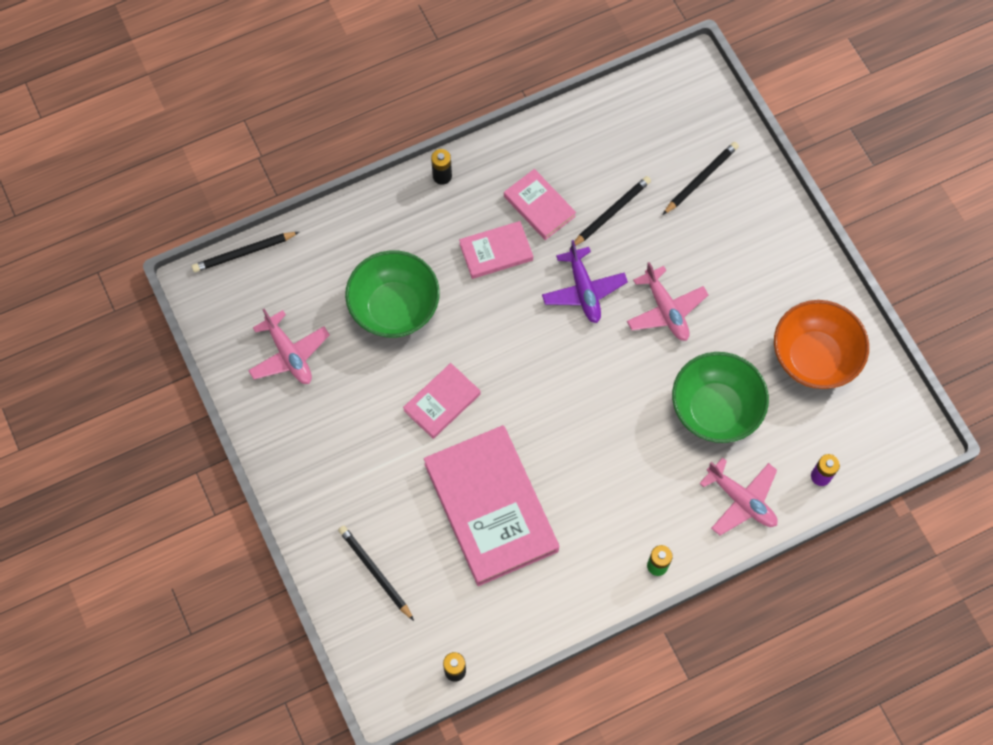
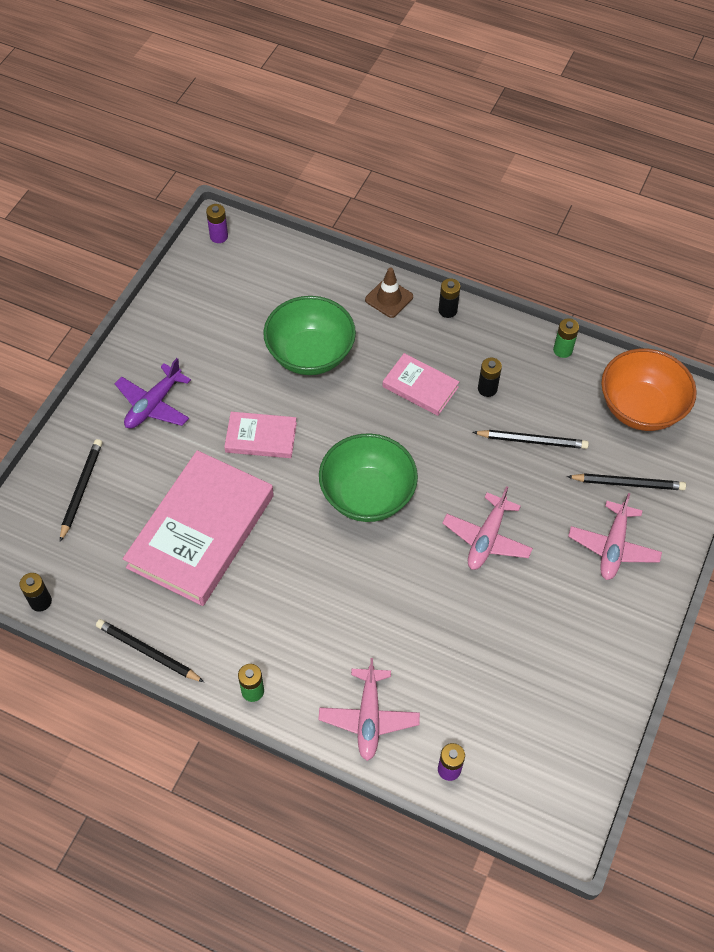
camera: 50 degrees right, 10 degrees down
black pencil [192,232,299,272] -> black pencil moved to [96,619,204,682]
pink plane [248,309,330,384] -> pink plane moved to [568,493,662,580]
pink book [504,169,576,240] -> black battery [478,358,502,397]
purple plane [542,240,628,323] -> purple plane moved to [115,358,191,429]
green bowl [672,352,769,443] -> green bowl moved to [319,433,418,522]
orange bowl [774,300,869,389] -> orange bowl moved to [601,349,697,431]
none -> purple battery [206,204,228,243]
none -> brown traffic cone [365,268,413,318]
none -> green battery [553,318,579,358]

